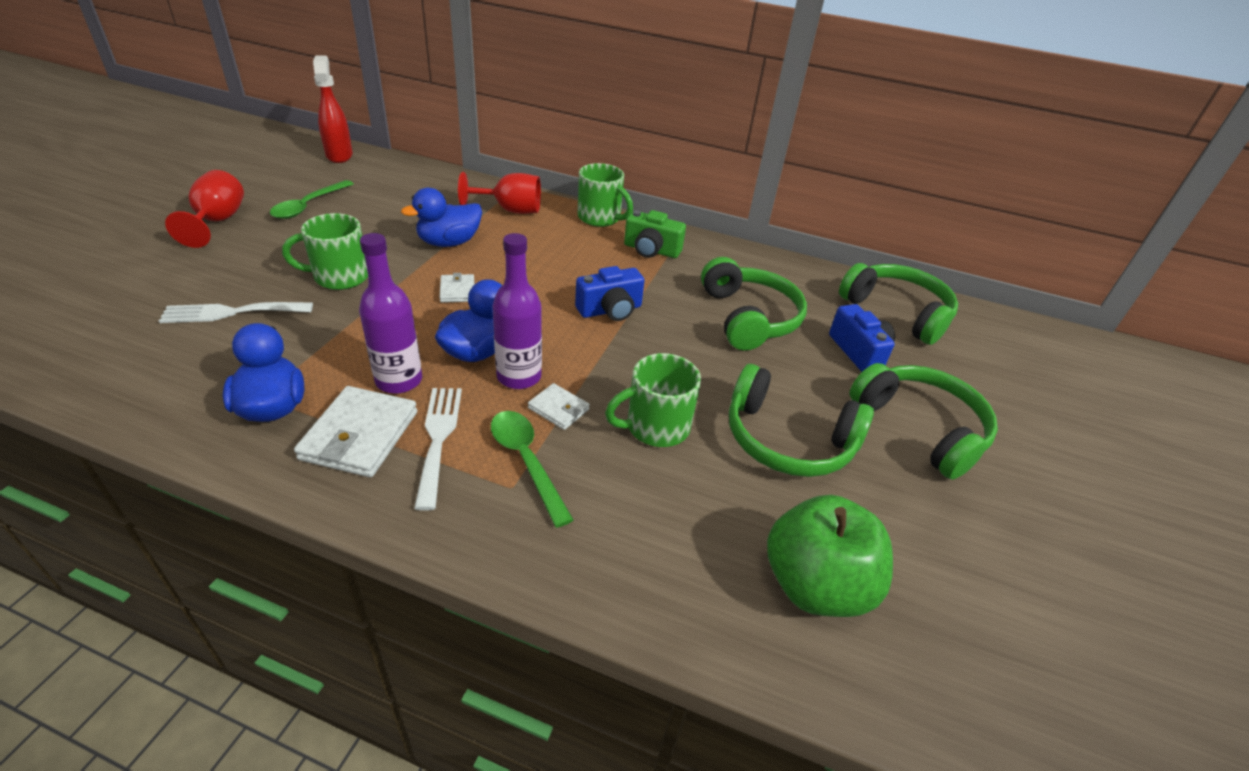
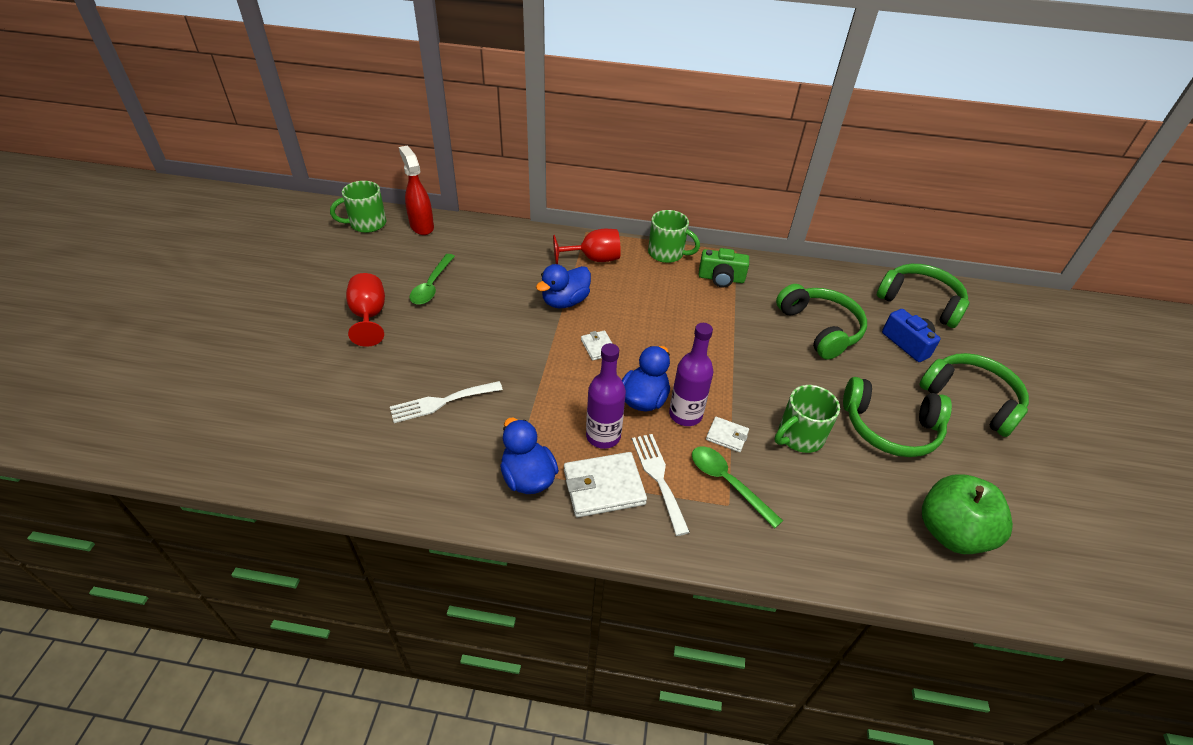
camera: 10 degrees left, 5 degrees up
green mug [282,213,368,290] -> green mug moved to [330,181,387,233]
white wallet [294,386,417,477] -> white wallet turned 75 degrees clockwise [564,452,647,517]
blue camera [575,266,644,321] -> none

